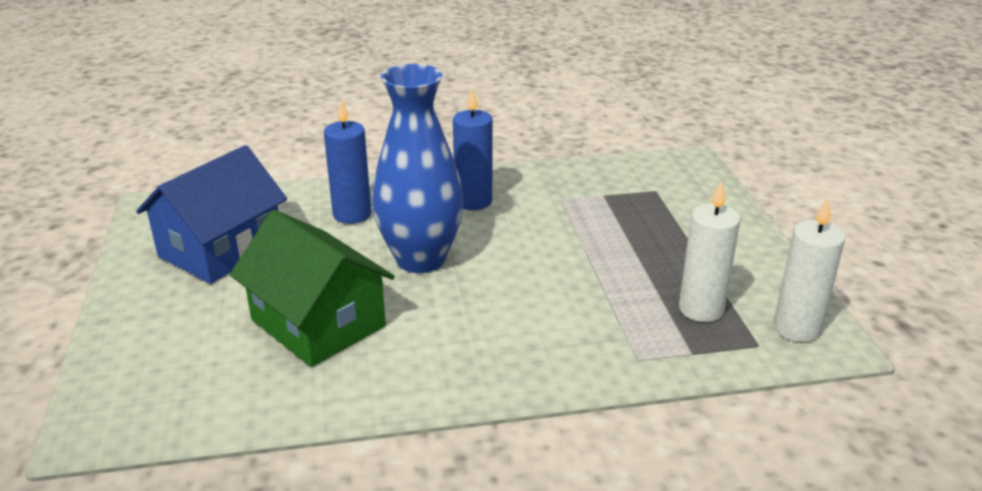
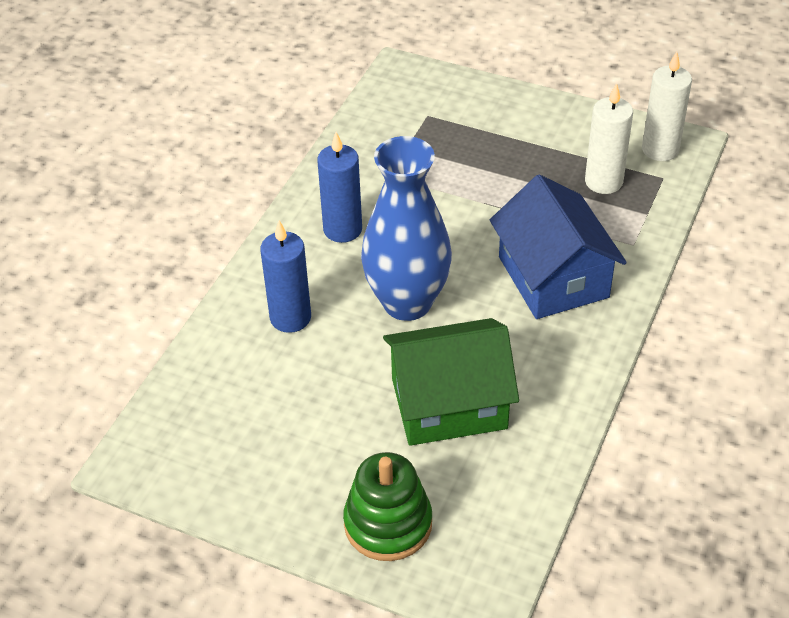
camera: 55 degrees left, 15 degrees up
blue house [136,145,287,284] -> blue house moved to [490,175,627,319]
none -> green stacking toy [343,452,432,561]

